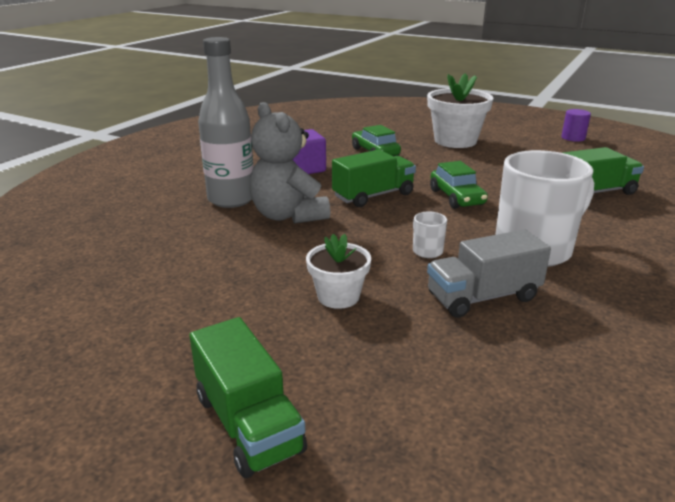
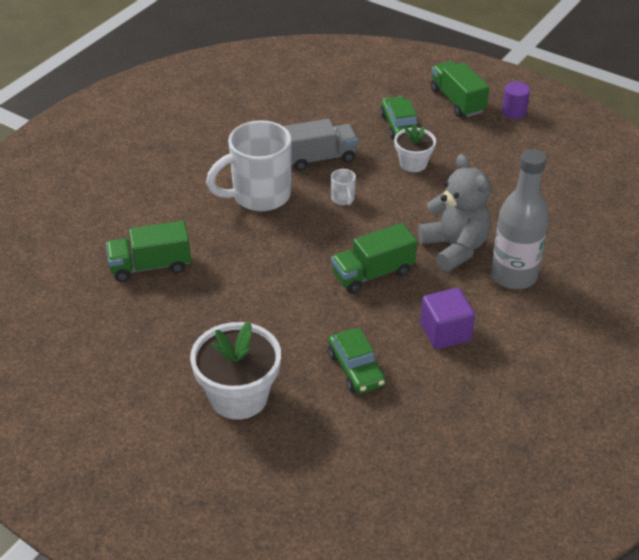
camera: 175 degrees left, 15 degrees up
green car [430,161,488,209] -> green car moved to [380,96,420,140]
purple cylinder [561,109,591,142] -> purple cylinder moved to [502,82,530,119]

